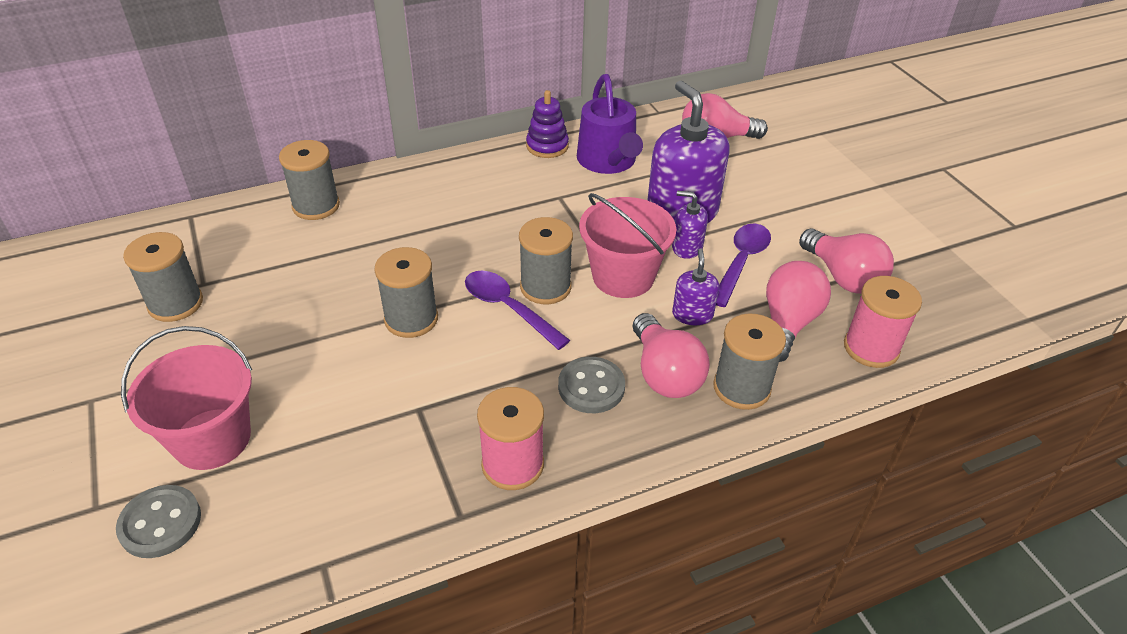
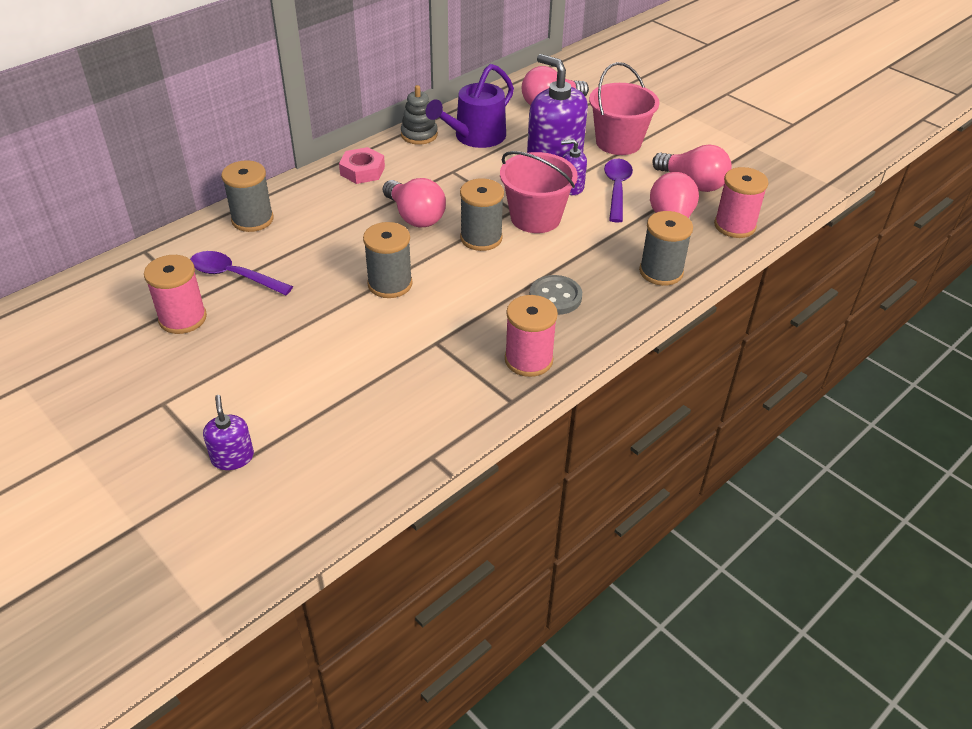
camera: 20 degrees left, 0 degrees up
grey button [116,485,201,558] -> none
pink bucket [121,326,252,470] -> pink bucket moved to [589,62,659,155]
grey spool [123,232,203,322] -> pink spool [144,255,207,334]
purple spoon [465,271,570,350] -> purple spoon moved to [190,251,293,295]
purple stacking toy [526,90,569,158] -> grey stacking toy [401,85,438,145]
purple watering can [577,74,643,174] -> purple watering can turned 75 degrees clockwise [426,64,514,148]
pink light bulb [633,313,710,398] -> pink light bulb moved to [383,178,446,228]
purple soap dispenser [672,248,719,325] -> purple soap dispenser moved to [203,395,254,470]
none -> pink nut [339,147,385,184]

